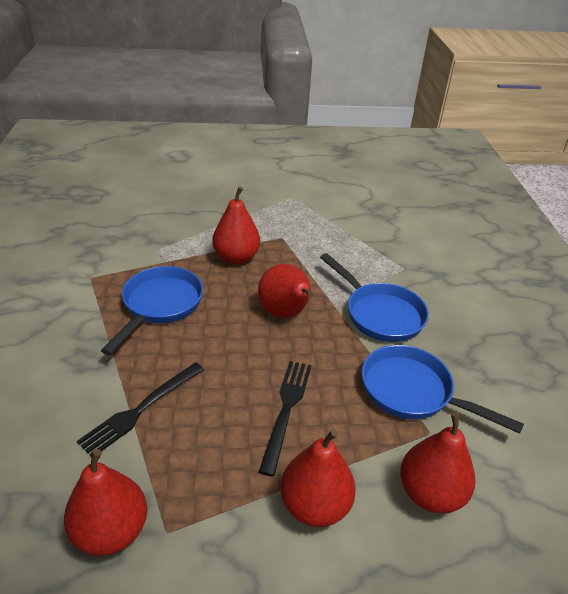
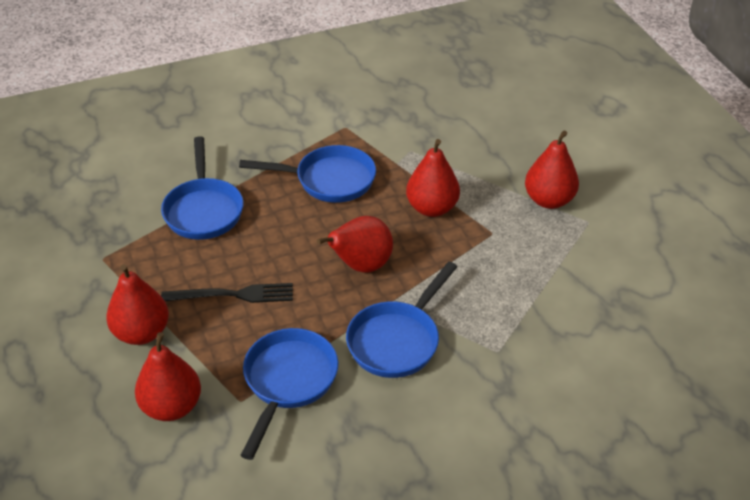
camera: 75 degrees right, 5 degrees up
red pear [64,449,147,556] -> red pear moved to [525,131,579,209]
black fork [77,362,204,457] -> blue pan [161,136,244,240]

